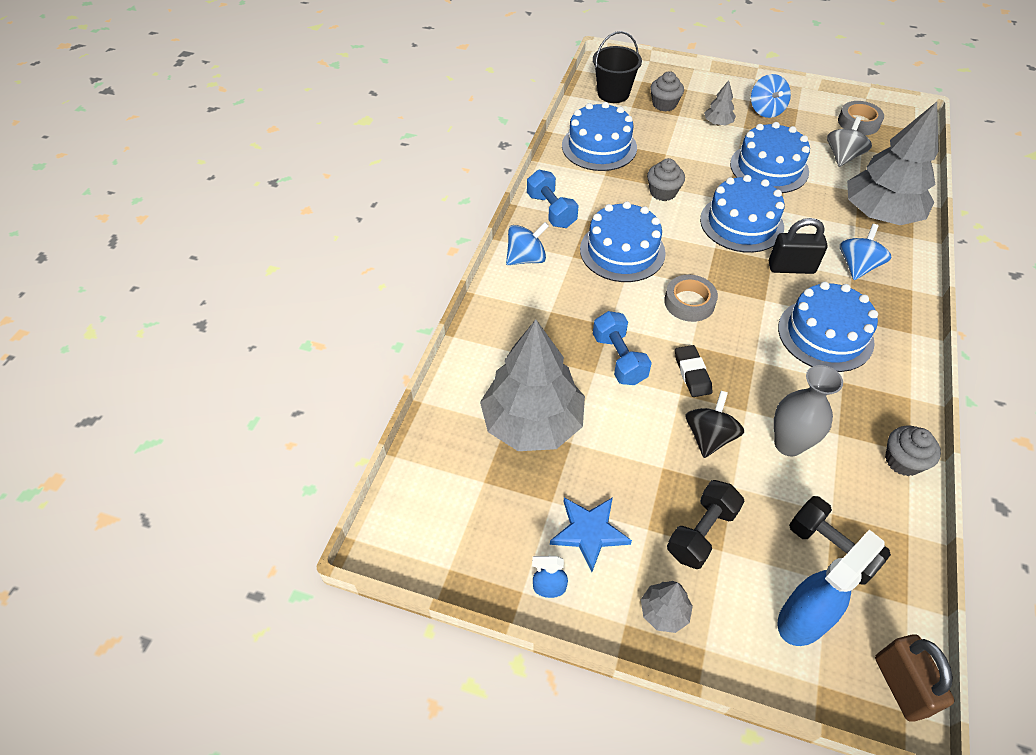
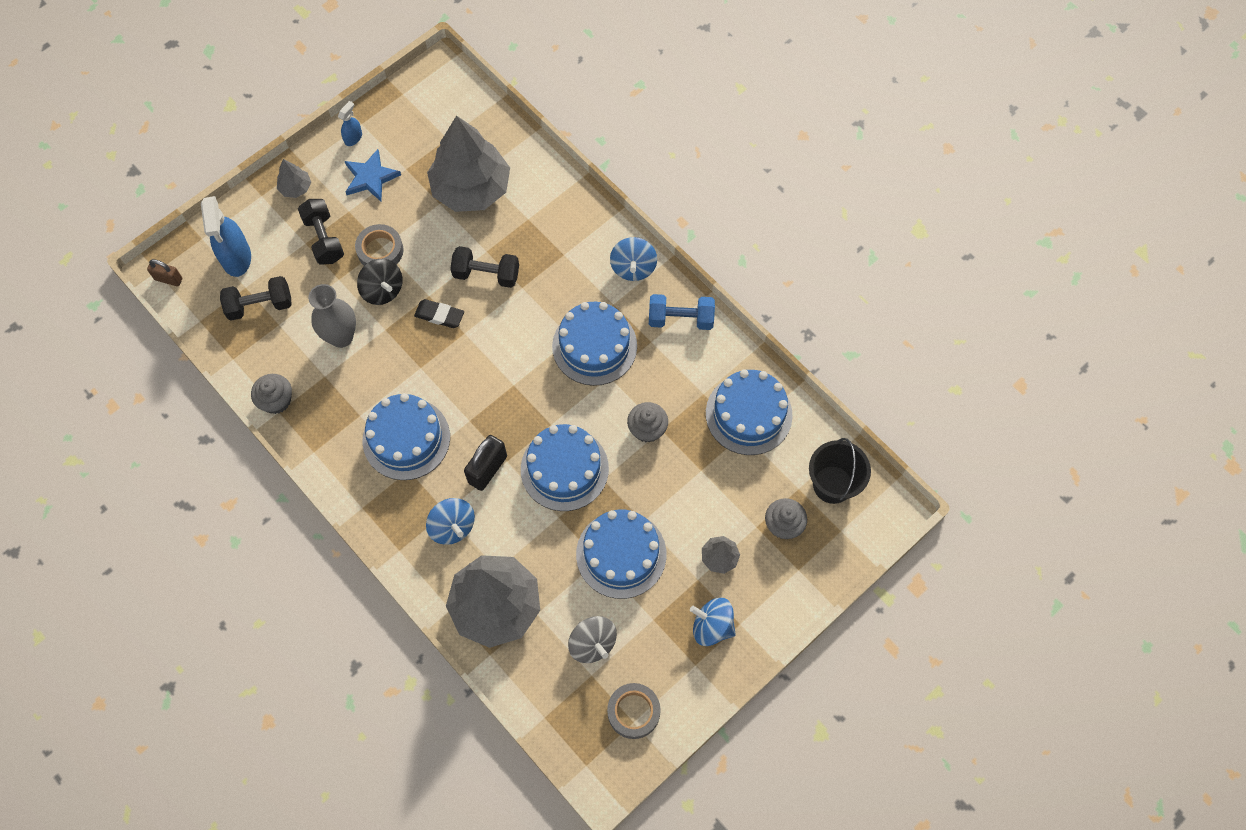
camera: 120 degrees right, 15 degrees up
blue dumbbell [593,311,652,385] -> black dumbbell [450,246,519,288]
grey tape [664,275,718,322] -> grey tape moved to [355,224,404,266]
brown padlock [875,634,955,722] -> brown padlock [147,259,182,286], size x0.63

